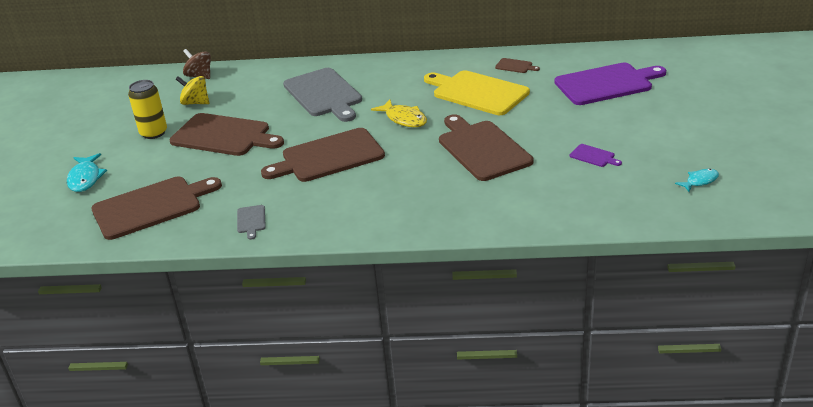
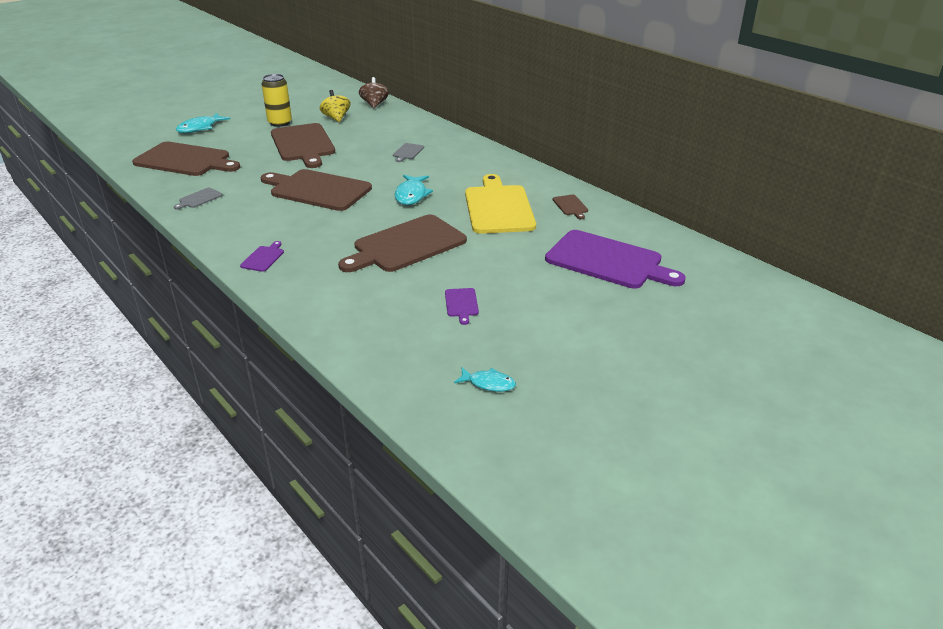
camera: 45 degrees right, 0 degrees up
grey cutting board [283,68,362,122] -> grey cutting board [393,143,424,162], size x0.41
yellow fish [371,99,427,127] -> turquoise fish [395,175,433,205]
brown cutting board [439,114,533,181] -> brown cutting board turned 150 degrees counterclockwise [338,214,467,272]
none -> purple cutting board [240,241,284,272]

